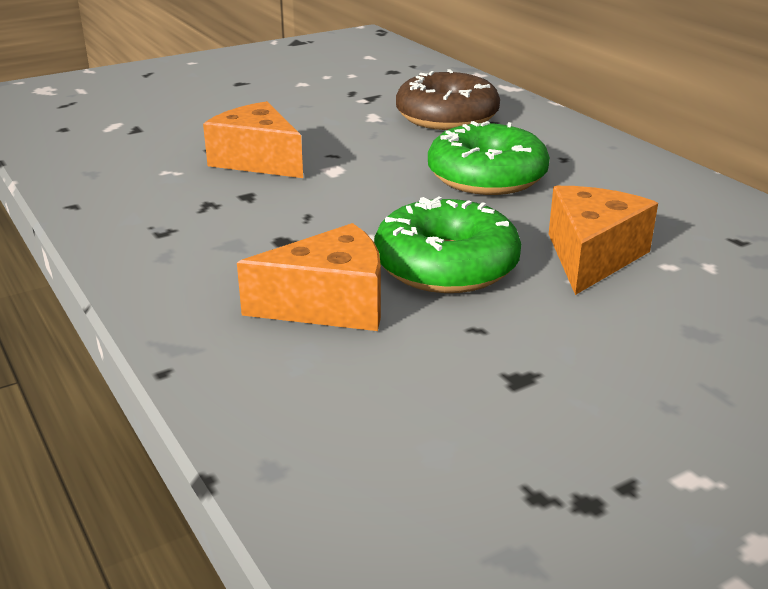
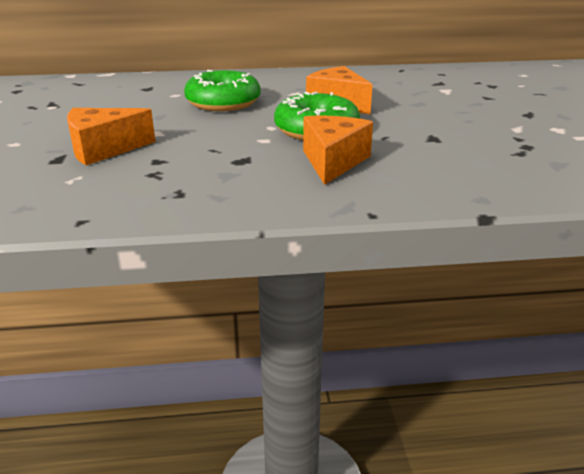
camera: 65 degrees left, 0 degrees up
brown donut [396,69,500,130] -> none

